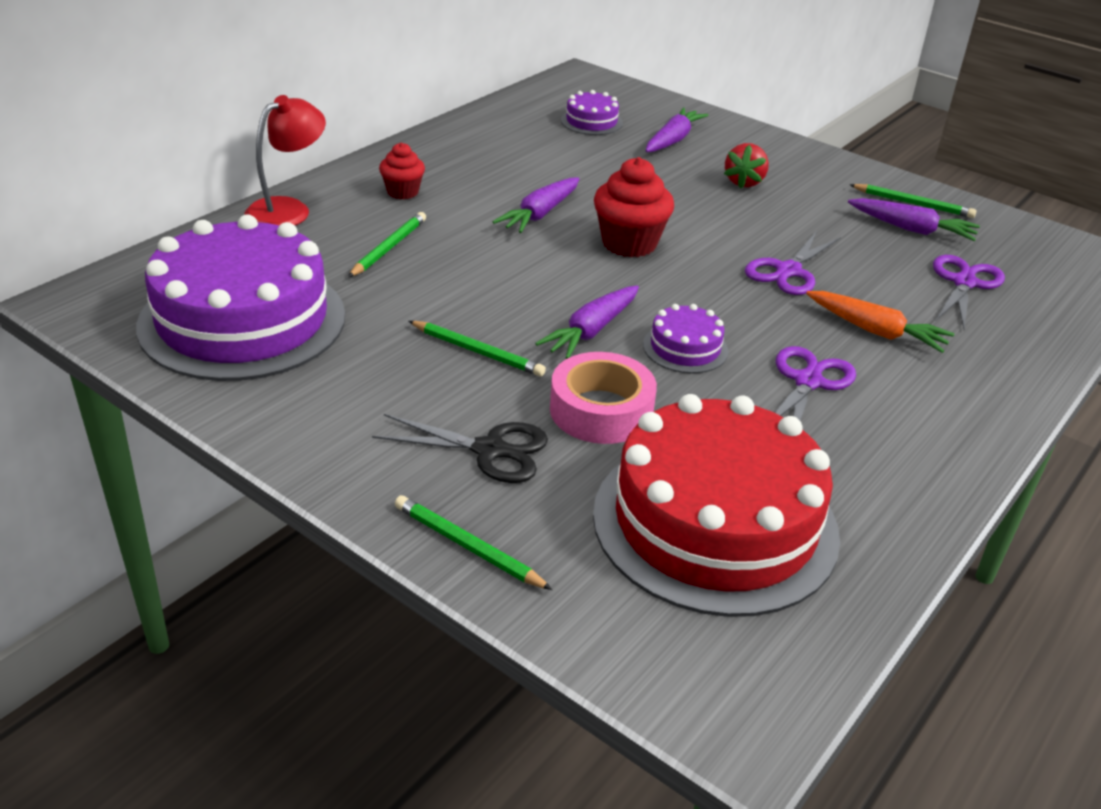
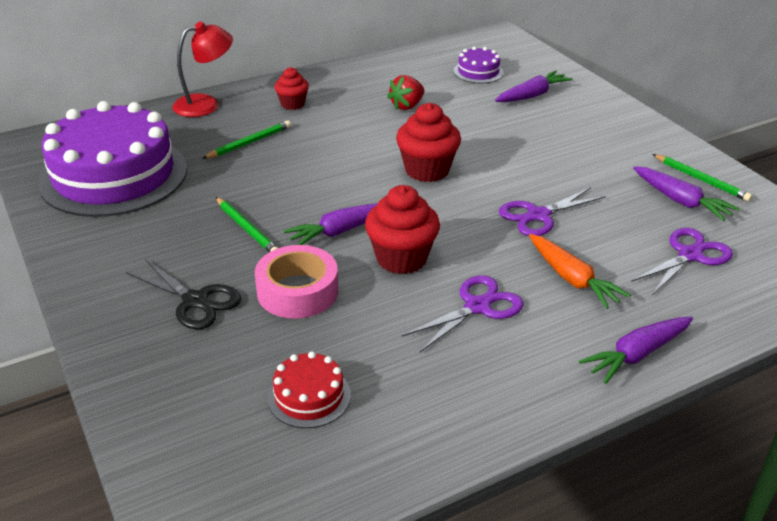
camera: 25 degrees right, 0 degrees up
green pencil [395,495,552,590] -> none
purple carrot [493,177,579,233] -> purple carrot moved to [579,317,693,384]
red cake [593,394,840,617] -> red cake [267,351,351,428], size x0.42
purple cake [643,304,728,373] -> red cupcake [365,185,440,274]
red strawberry [724,143,769,189] -> red strawberry moved to [387,75,424,110]

